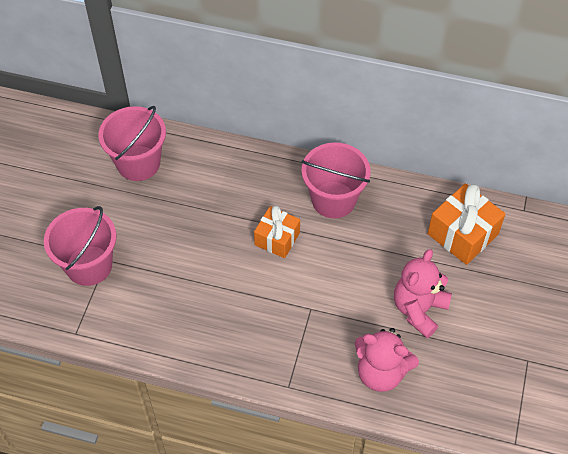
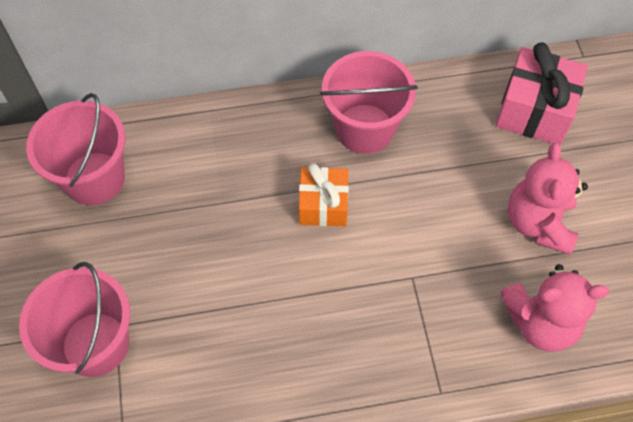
camera: 25 degrees left, 5 degrees up
orange gift [428,183,505,265] -> pink gift [496,42,588,145]

